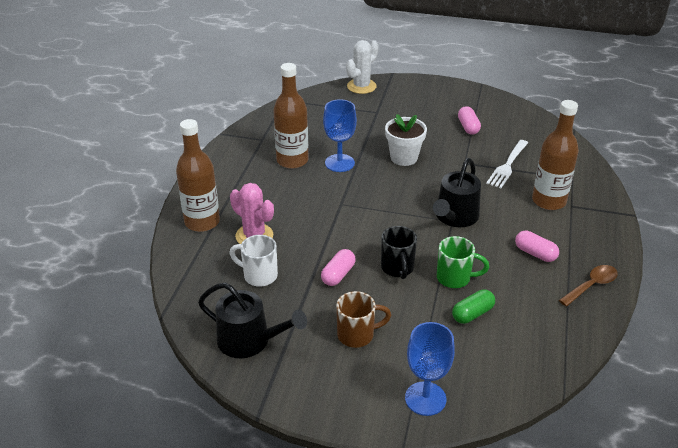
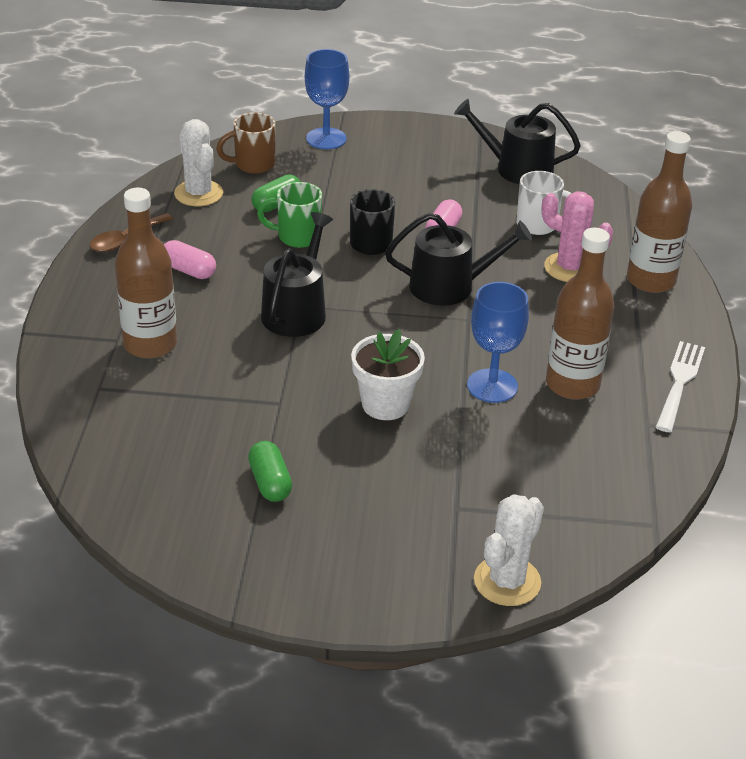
camera: 170 degrees right, 0 degrees up
brown mug [336,291,391,348] -> brown mug moved to [216,112,275,174]
pink capsule [458,106,481,135] -> green capsule [248,441,292,502]
white fork [486,140,528,188] -> white fork moved to [656,341,705,432]
none -> white cactus [174,119,223,206]
none -> black watering can [385,213,533,306]

